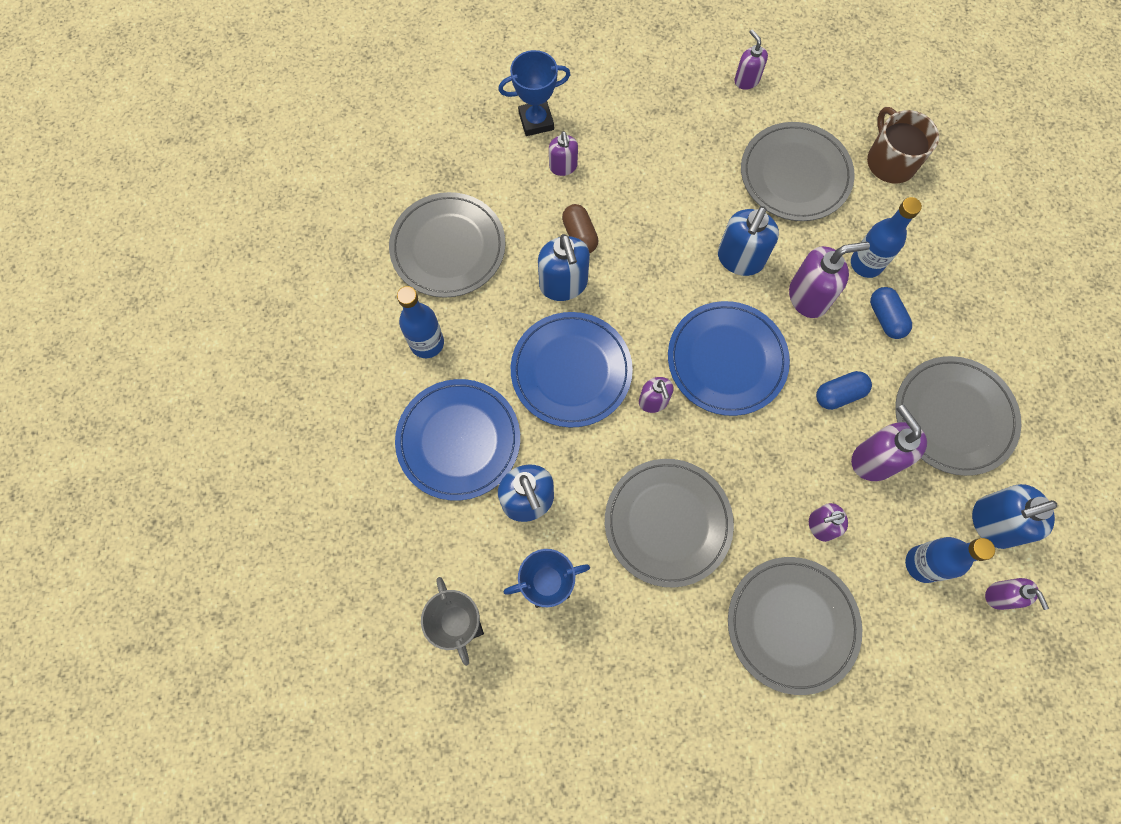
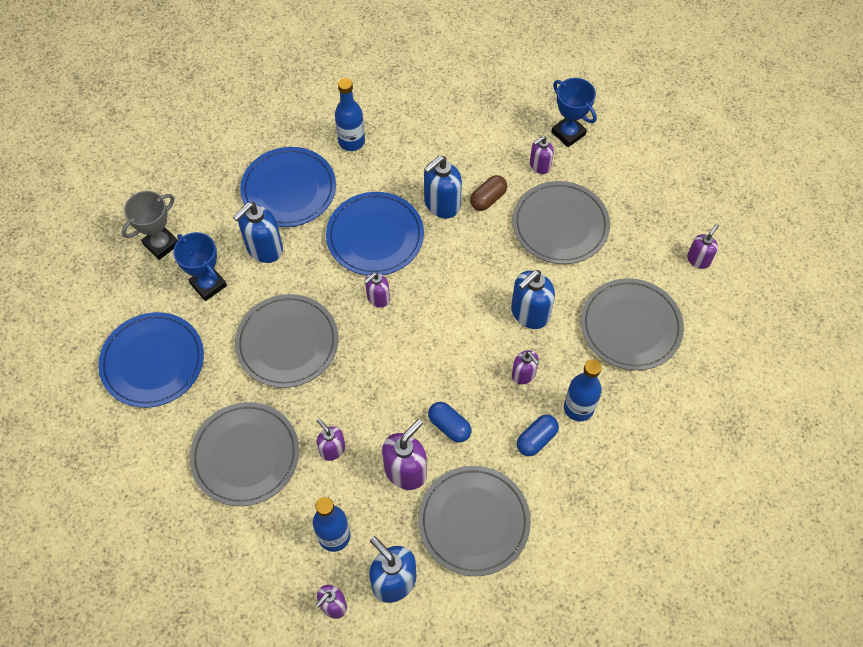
camera: 65 degrees right, 10 degrees down
grey plate [389,192,505,298] -> grey plate moved to [512,181,610,264]
blue plate [668,301,790,416] -> blue plate moved to [98,312,204,408]
blue soap dispenser [718,206,779,276] -> blue soap dispenser turned 45 degrees counterclockwise [511,270,555,329]
purple soap dispenser [789,242,870,318] -> purple soap dispenser [512,350,539,385], size x0.61
brown mug [867,107,939,183] -> none

